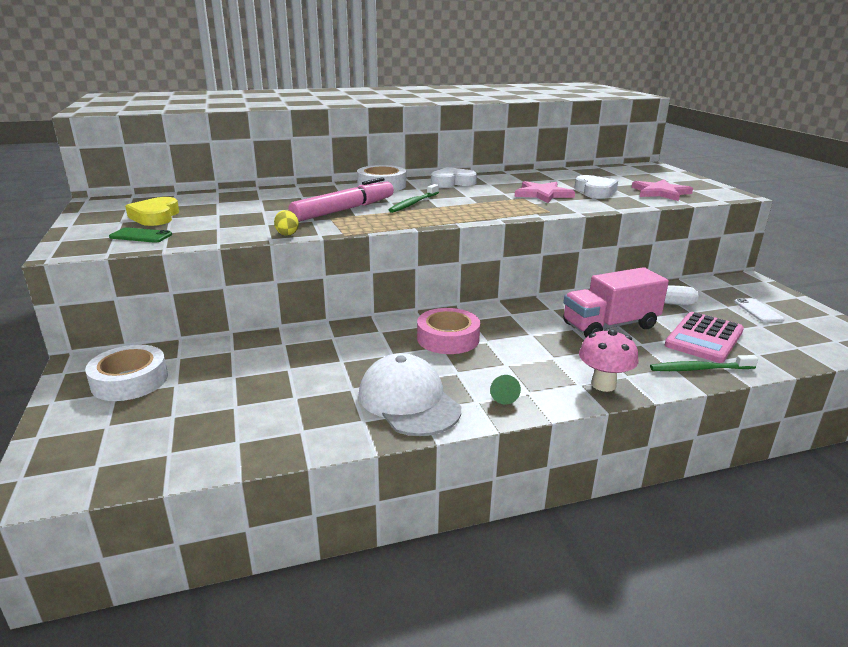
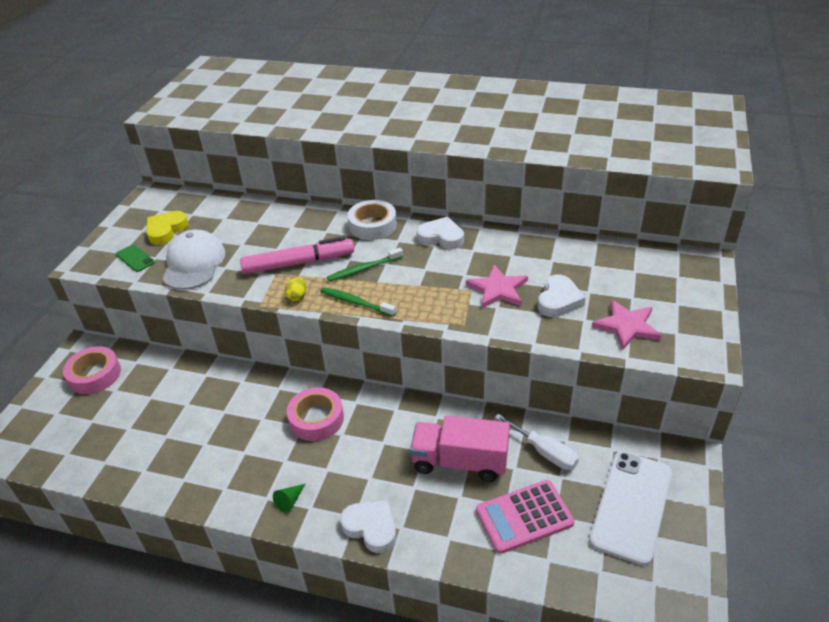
camera: 35 degrees right, 15 degrees up
white tape [85,345,168,401] -> pink tape [63,346,121,394]
yellow egg [274,210,299,236] -> yellow egg moved to [285,277,306,301]
white cap [359,353,461,436] -> white cap moved to [162,230,225,290]
pink mushroom [579,329,638,392] -> white heart [340,500,396,553]
green toothbrush [650,355,758,371] -> green toothbrush moved to [320,287,396,317]
white phone [734,298,785,323] -> white phone [589,451,672,566], size x2.21

